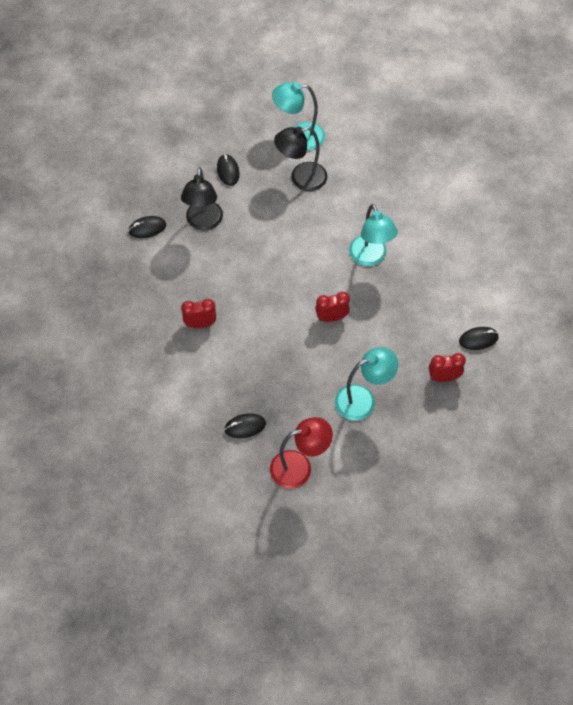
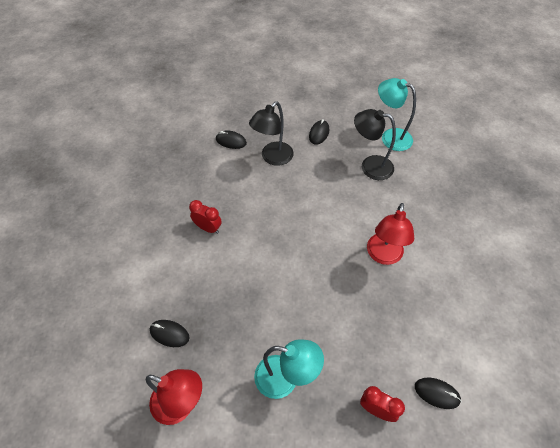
camera: 35 degrees right, 5 degrees down
red clock [315,292,350,322] -> none
turquoise lamp [349,204,398,266] -> red lamp [367,203,415,265]

